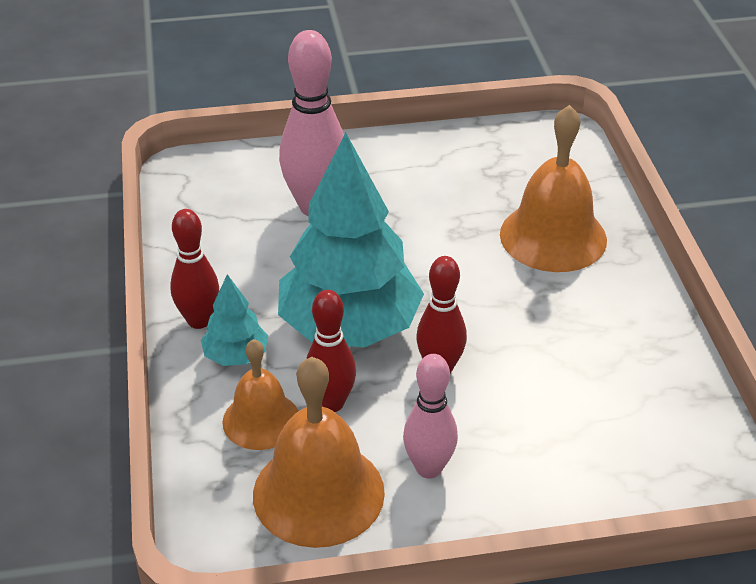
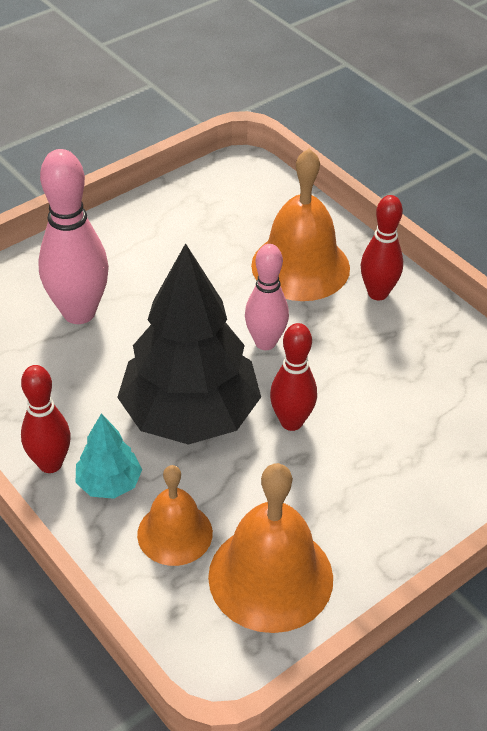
camera: 30 degrees left, 5 degrees up
turquoise tree [278,133,424,347] -> black tree [117,243,261,445]
red bowling pin [306,290,356,412] -> red bowling pin moved to [361,195,403,300]
pink bowling pin [403,354,458,479] -> pink bowling pin moved to [245,244,289,350]

